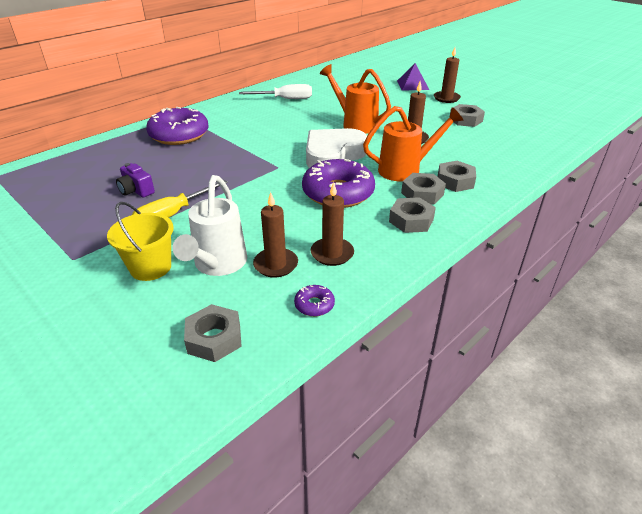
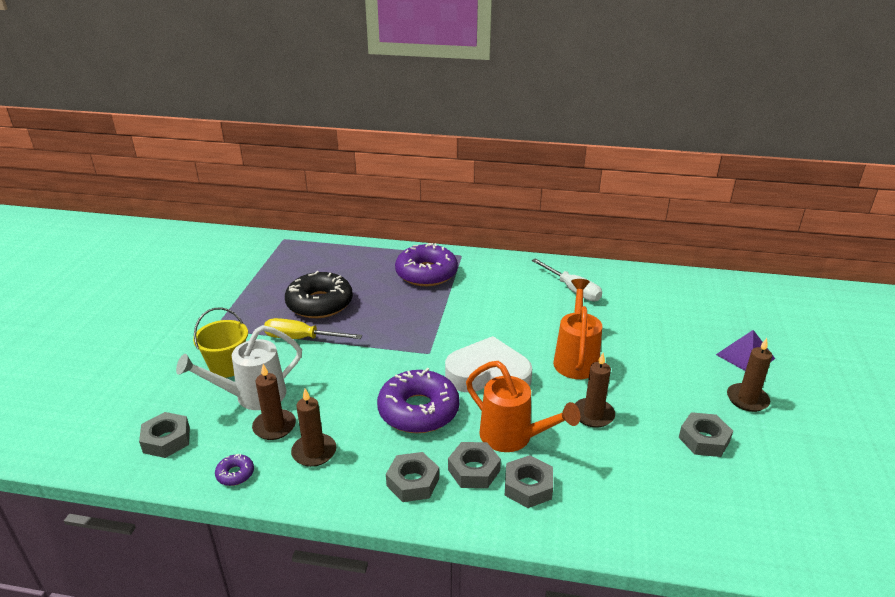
camera: 55 degrees right, 5 degrees down
purple camera [116,163,155,197] -> black donut [285,271,353,318]

